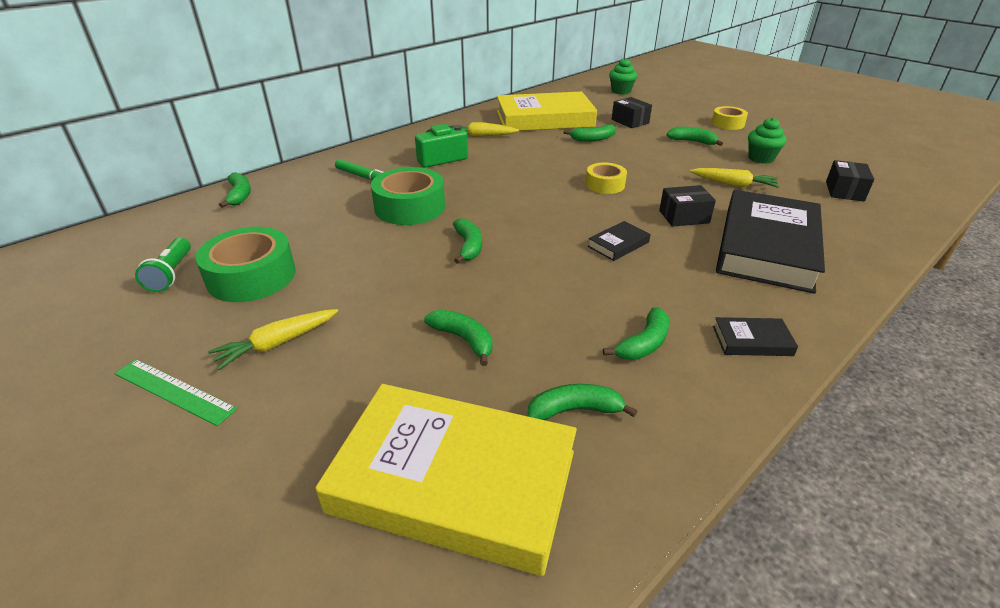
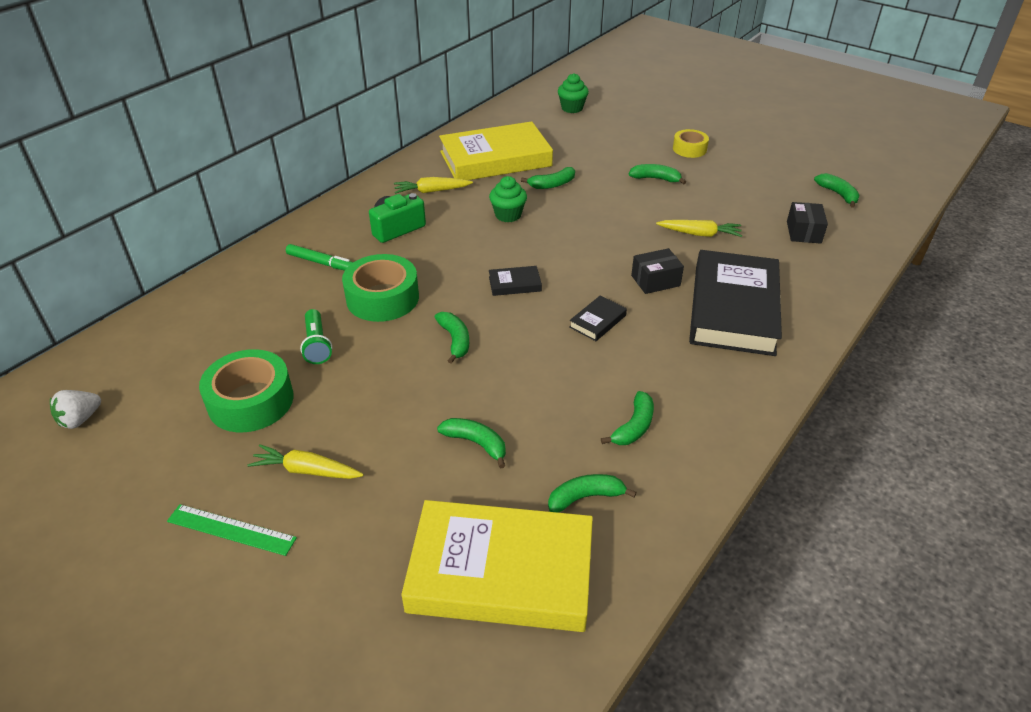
camera: 10 degrees left, 5 degrees up
green flashlight [135,238,191,292] -> green flashlight moved to [300,309,332,364]
yellow carrot [208,309,338,370] -> yellow carrot turned 60 degrees clockwise [247,444,364,479]
green banana [219,172,251,208] -> green banana moved to [814,173,859,208]
yellow tape [586,162,627,194] -> none
black box [612,97,652,128] -> none
black book [713,317,798,356] -> black book moved to [489,266,542,296]
green cupcake [748,117,786,164] -> green cupcake moved to [489,176,527,222]
none -> white strawberry [50,390,101,429]

